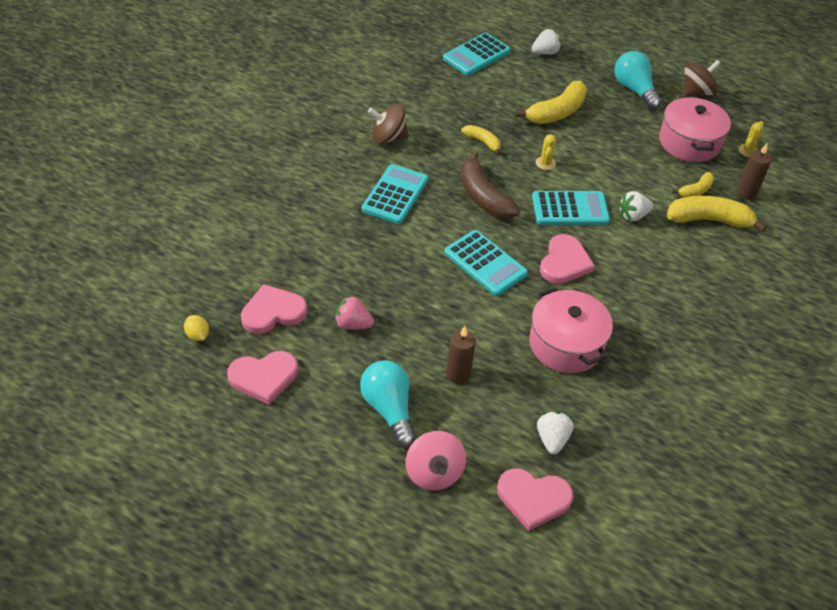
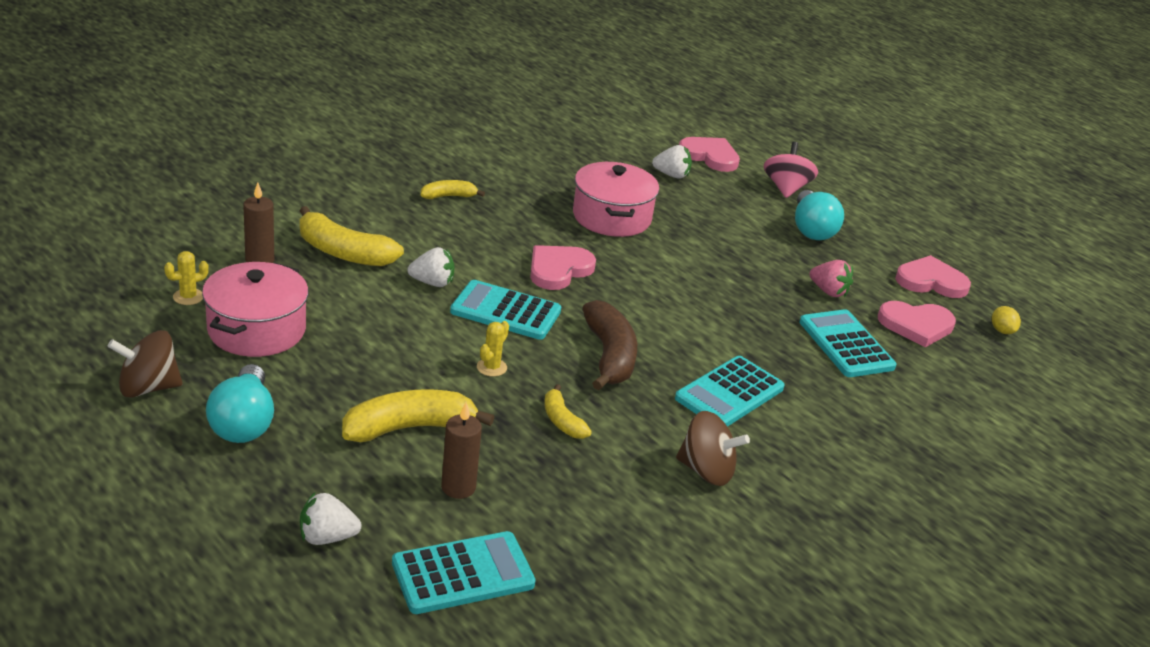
camera: 160 degrees left, 15 degrees down
turquoise calculator [444,230,528,296] -> turquoise calculator moved to [799,309,897,377]
brown candle [446,326,476,384] -> brown candle moved to [441,402,482,499]
white strawberry [537,411,573,454] -> white strawberry turned 105 degrees counterclockwise [652,145,692,179]
yellow banana [672,172,714,197] -> yellow banana moved to [421,180,485,199]

